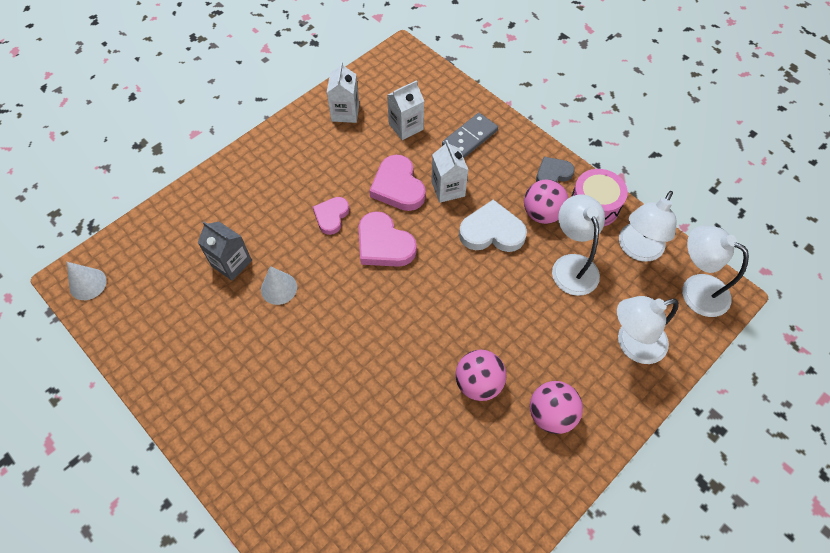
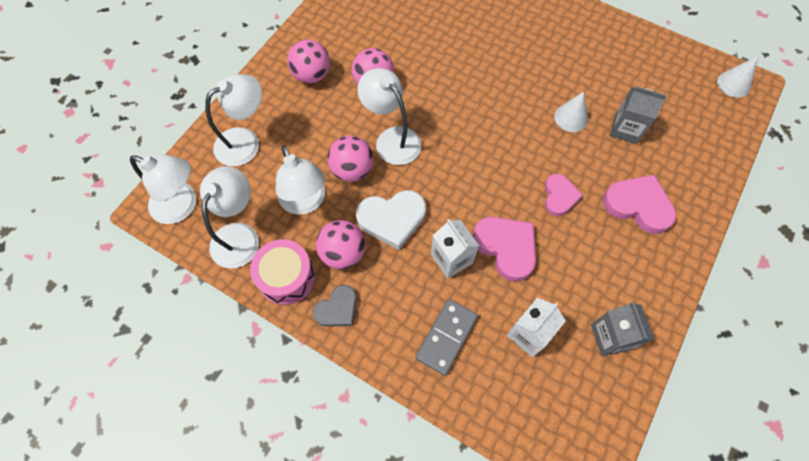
camera: 165 degrees right, 5 degrees up
white carton [327,62,359,123] -> grey carton [591,302,654,356]
pink heart [359,211,417,267] -> pink heart moved to [602,175,676,234]
none -> pink ball [327,136,373,182]
none -> white lamp [357,68,422,165]

